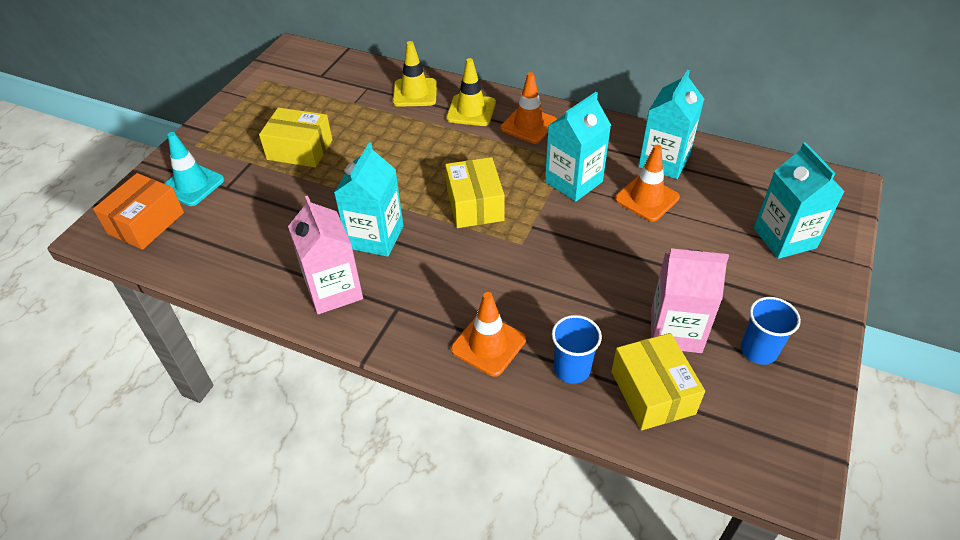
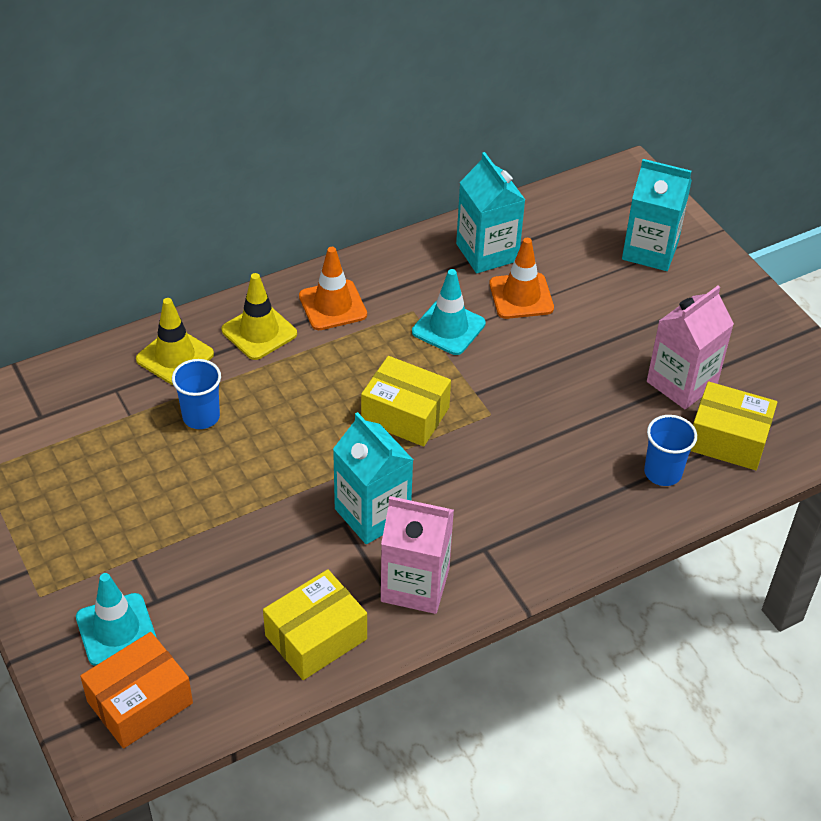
camera: 55 degrees left, 0 degrees up
orange box [93,173,184,250] -> orange box turned 75 degrees clockwise [80,632,193,748]
yellow box [259,107,332,168] -> yellow box moved to [263,569,367,680]
orange traffic cone [451,292,526,377] -> none
turquoise carton [545,92,611,202] -> turquoise traffic cone [412,269,486,355]
blue cup [741,297,801,365] -> blue cup moved to [172,359,221,429]

